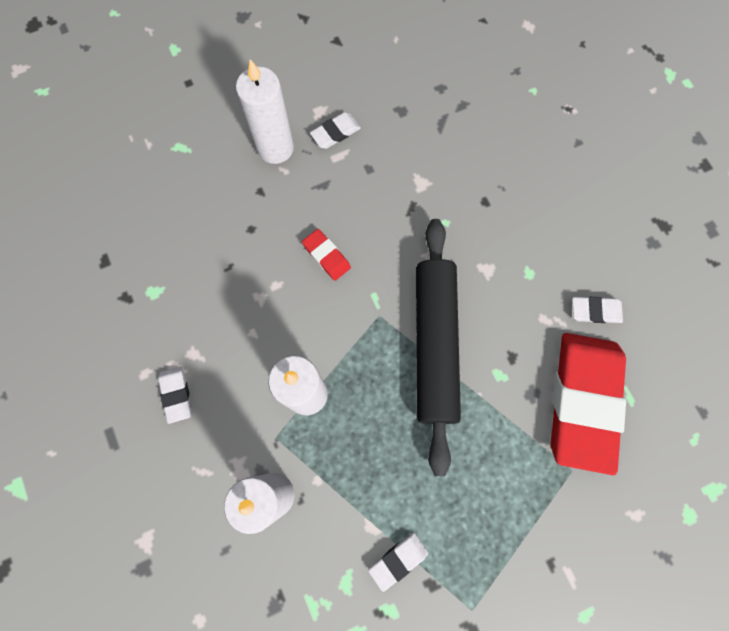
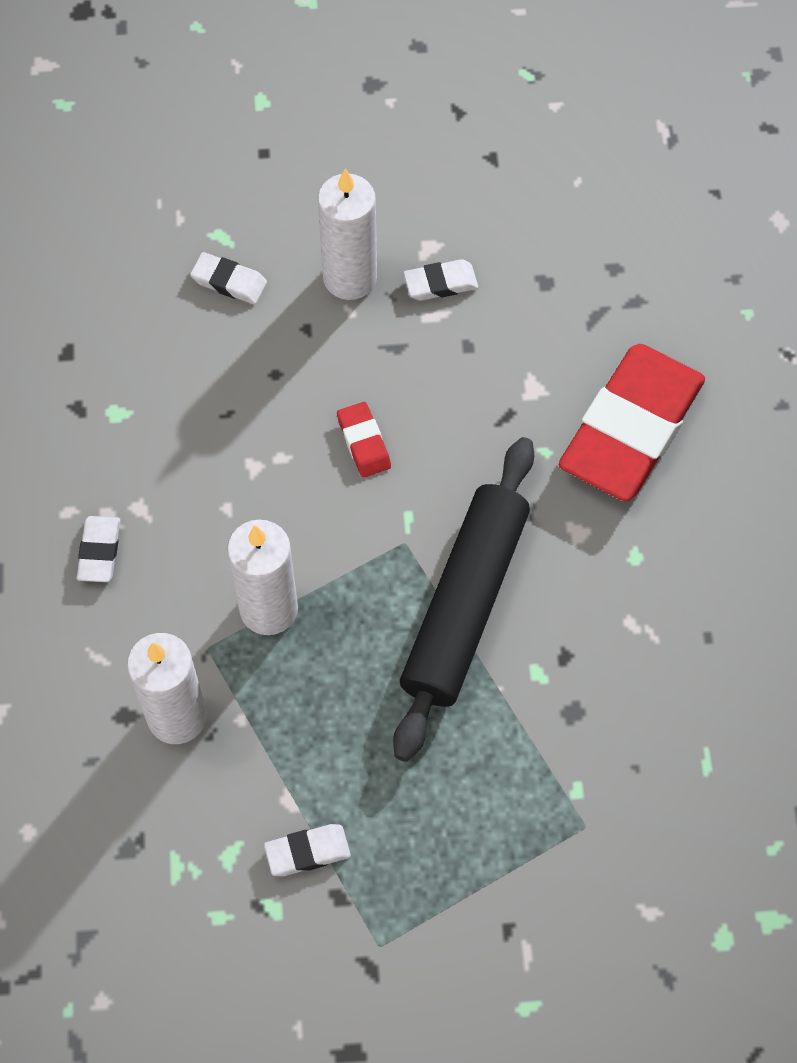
camera: 20 degrees right, 10 degrees down
red eraser [551,333,626,475] -> red eraser moved to [559,344,705,501]
white eraser [572,297,623,323] -> white eraser moved to [190,252,267,304]

